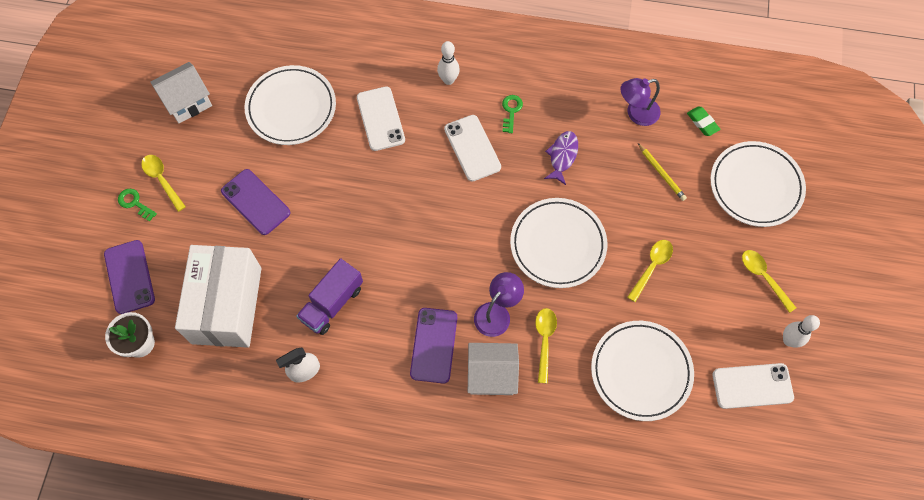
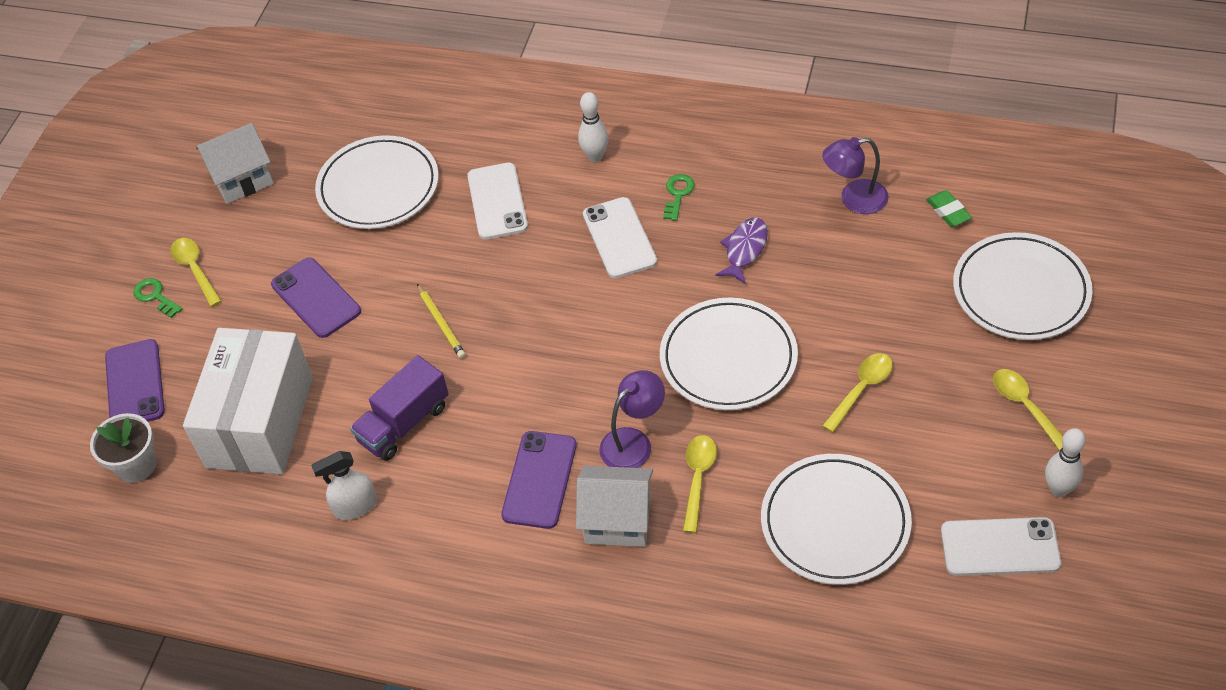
camera: 10 degrees right, 15 degrees down
yellow pencil [638,143,687,201] -> yellow pencil moved to [417,284,466,359]

